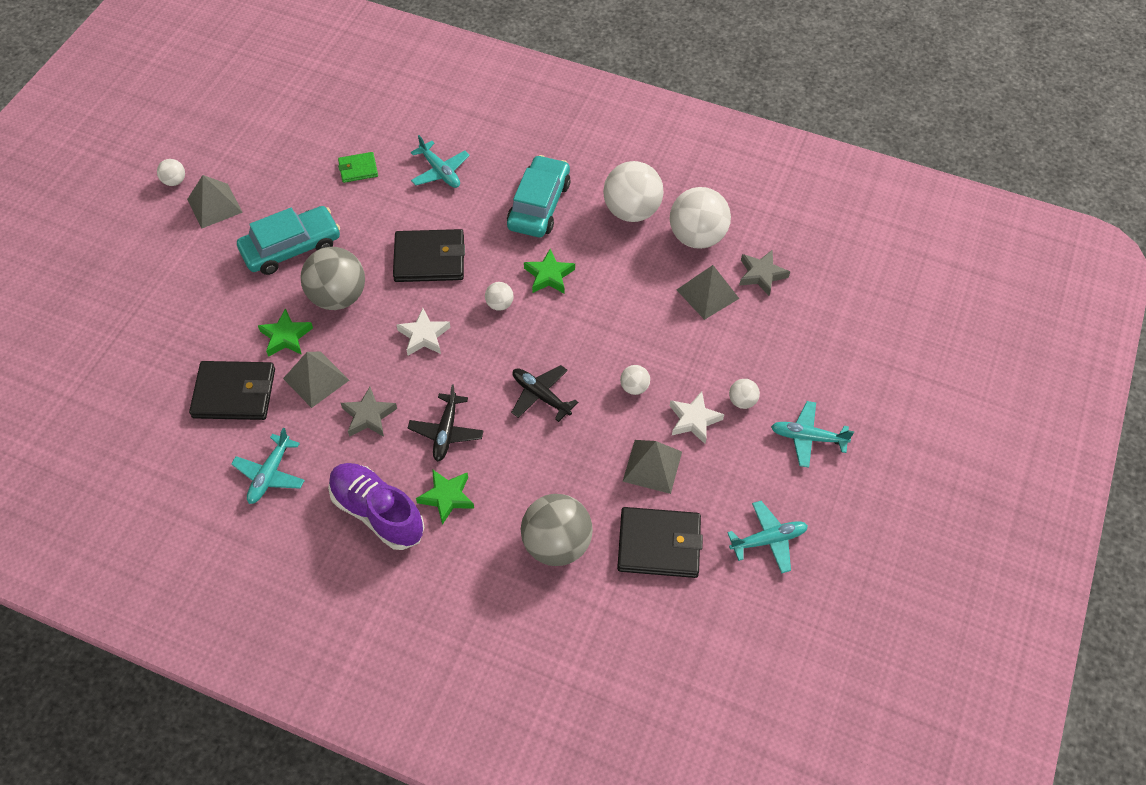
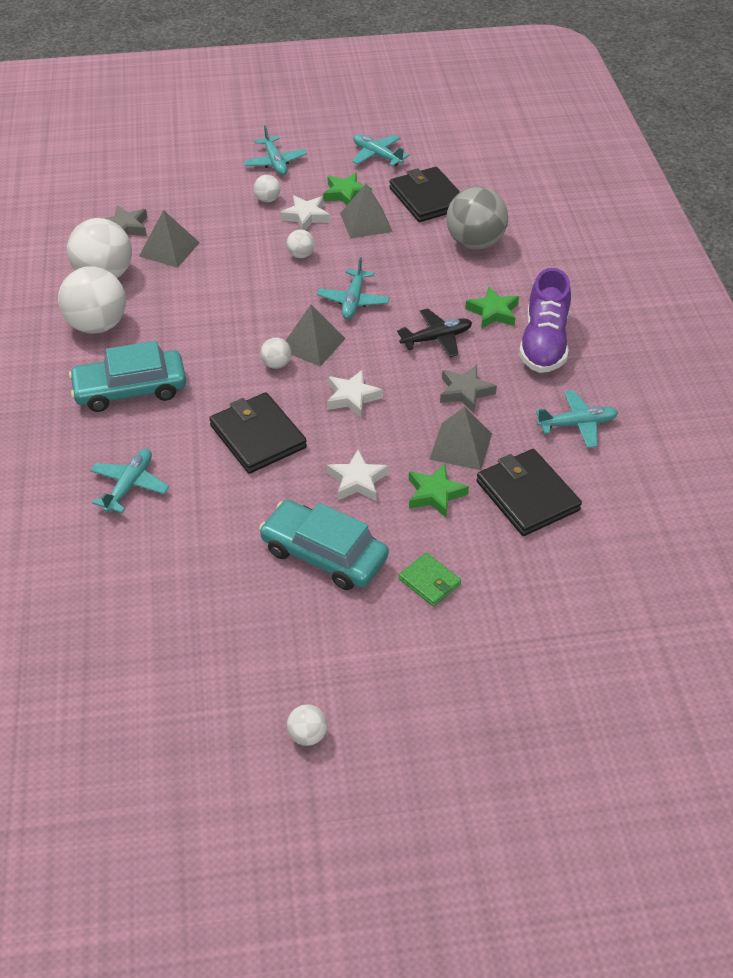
camera: 120 degrees left, 10 degrees down
grey pyramid [187,175,243,229] -> grey pyramid moved to [286,305,346,367]
grey ball [301,247,365,310] -> white star [327,450,389,501]
green wallet [338,152,378,183] -> green wallet moved to [399,553,461,606]
black plane [511,365,578,422] -> turquoise plane [317,257,390,319]
green star [524,249,575,293] -> green star moved to [323,173,371,205]

